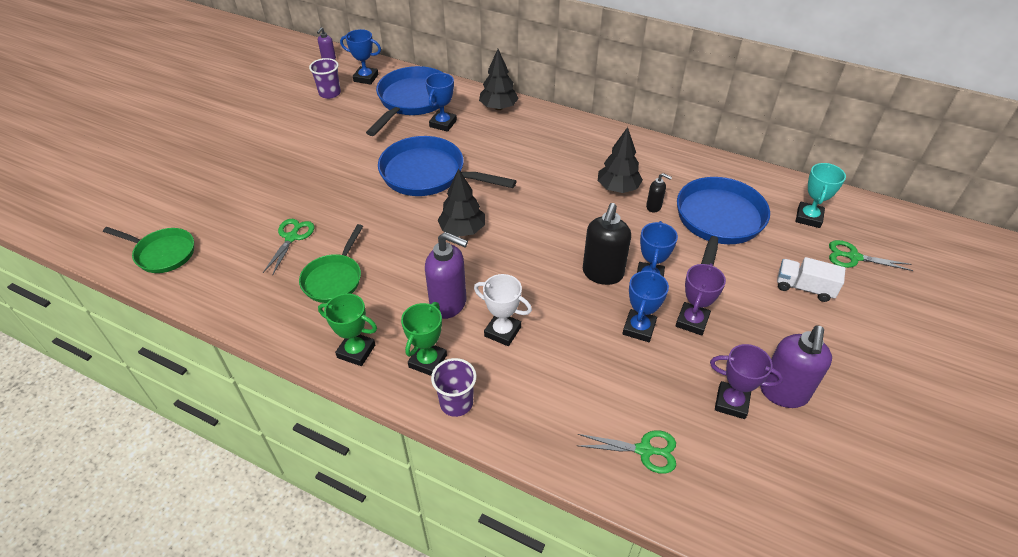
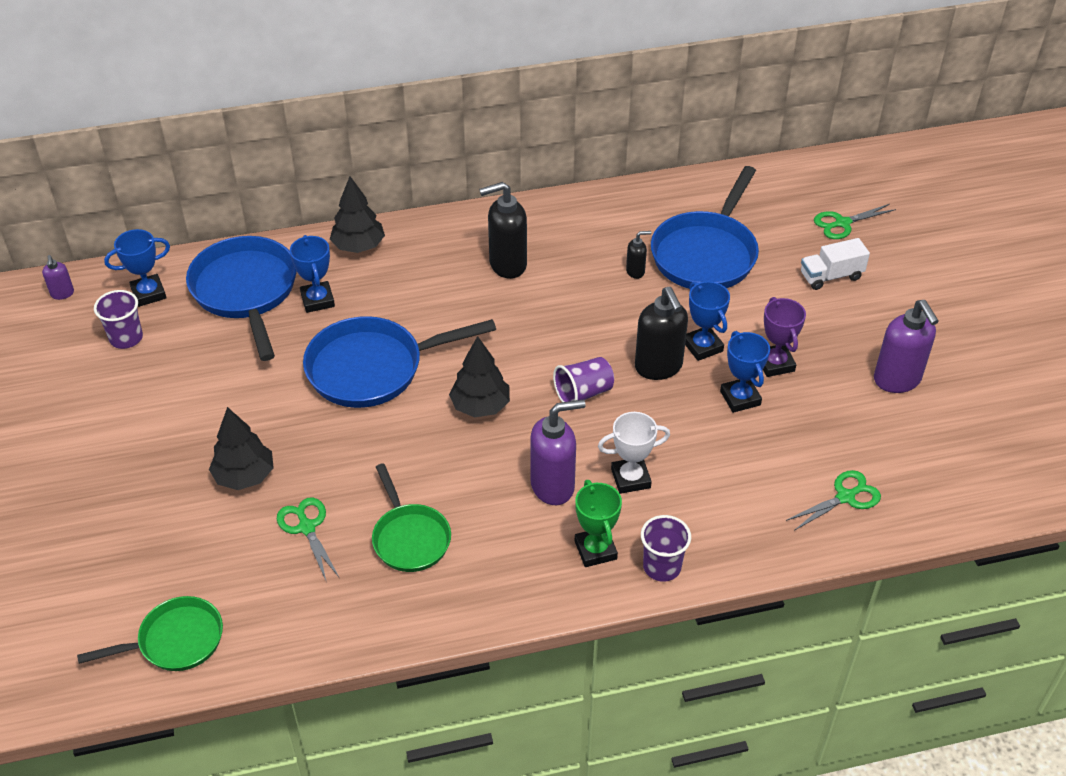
camera: 40 degrees left, 0 degrees up
green trophy [318,293,377,366] -> none
black tree [598,127,643,193] -> black tree moved to [209,407,274,490]
blue pan [677,177,770,265] -> blue pan turned 135 degrees counterclockwise [651,166,759,289]
purple trophy [710,344,783,419] -> none
turquoise trophy [796,163,846,228] -> none
none -> black soap dispenser [479,182,527,279]
none -> purple cup [553,357,614,402]

